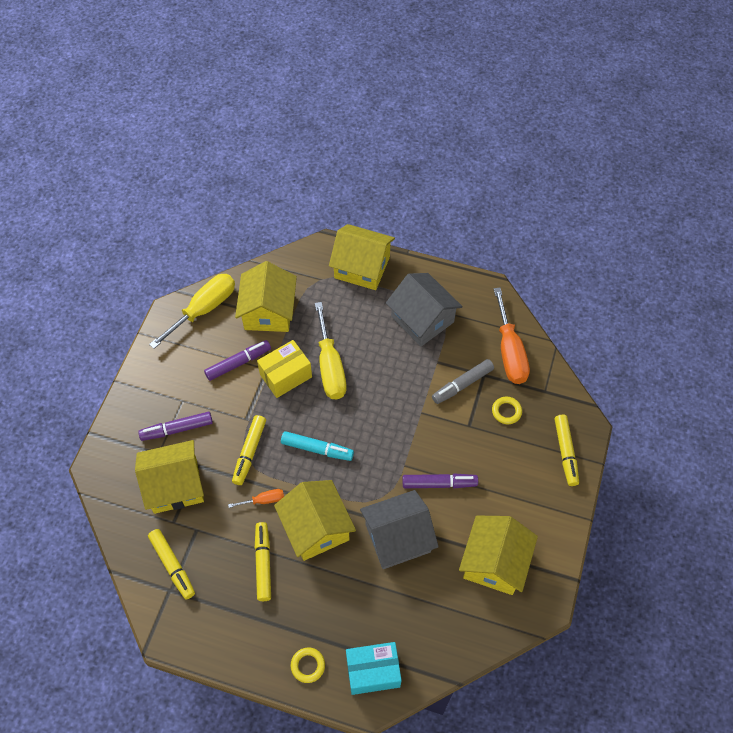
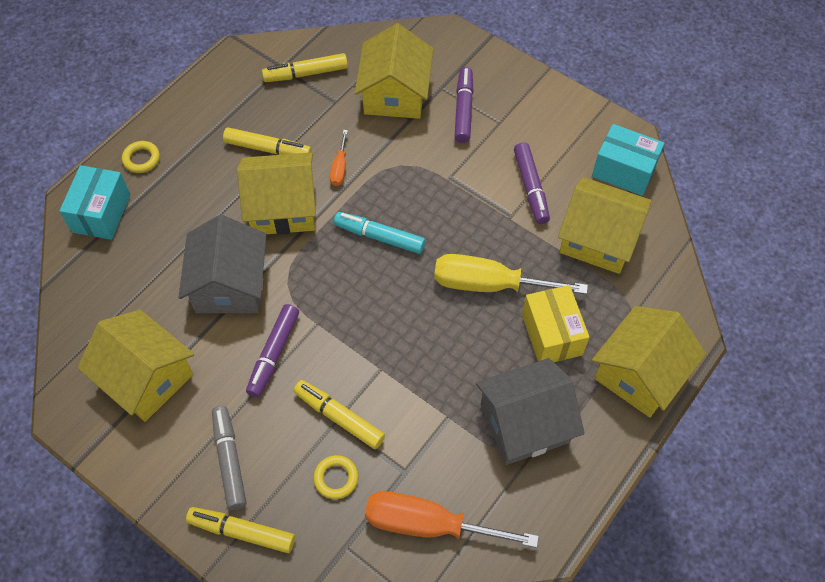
camera: 110 degrees right, 0 degrees up
yellow screwdriver [149,274,235,349] -> turquoise box [592,124,665,196]
yellow marker [232,415,266,485] -> yellow marker moved to [293,380,385,449]
yellow box [257,340,312,398] -> yellow box moved to [522,285,589,362]
turquoise marker [281,431,354,461] -> turquoise marker turned 75 degrees clockwise [334,212,426,254]
grey marker [432,359,494,404] -> grey marker moved to [212,406,246,510]

